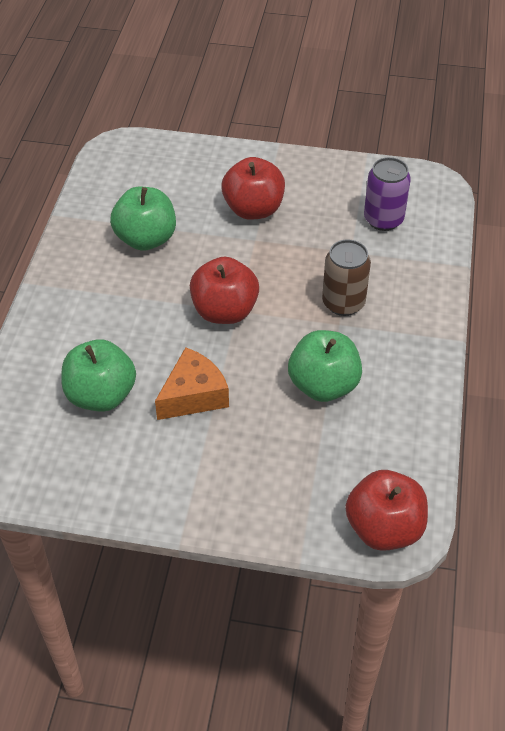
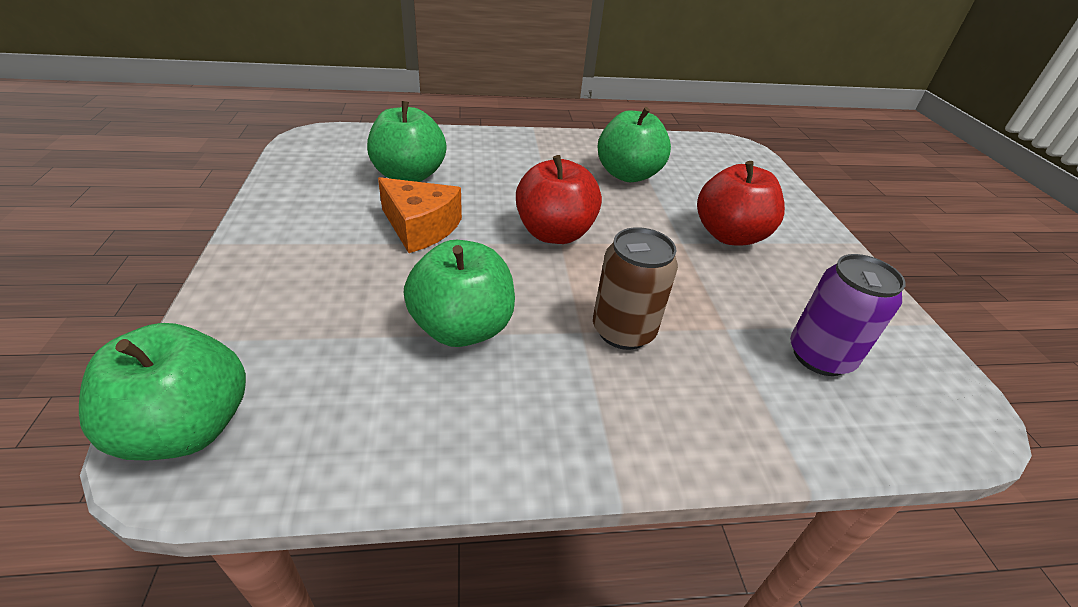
camera: 70 degrees right, 10 degrees down
red apple [345,470,428,551] -> green apple [79,323,246,460]

